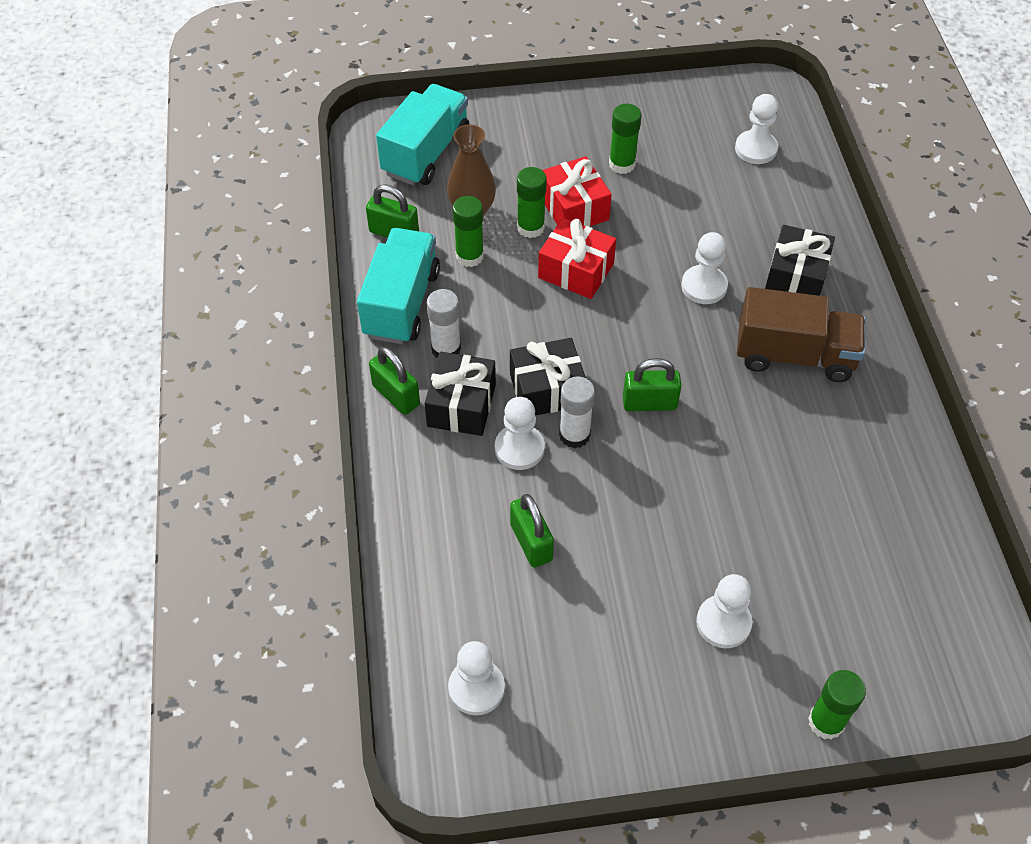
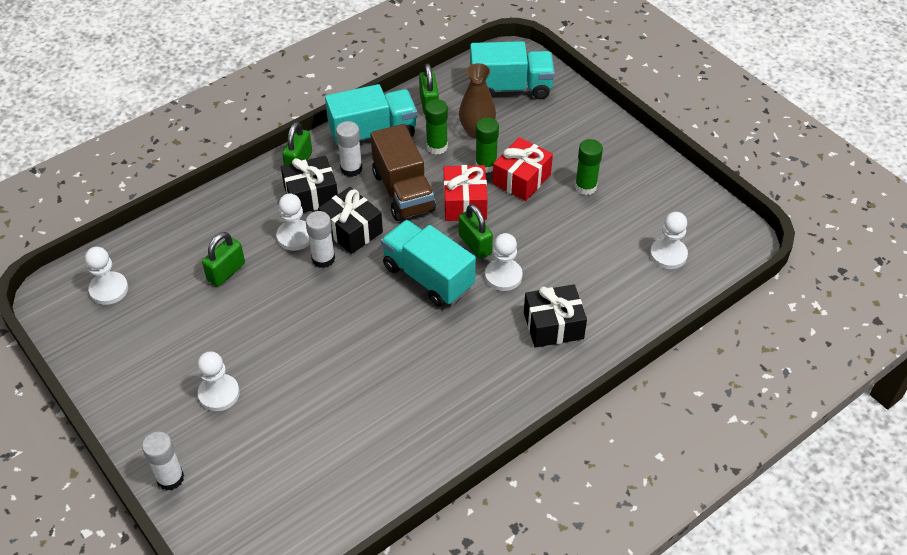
camera: 60 degrees right, 5 degrees down
green padlock [623,358,682,411] -> green padlock moved to [459,204,493,259]
brown truck [737,287,865,382] -> brown truck moved to [370,124,436,221]
green glue stick [808,670,866,740] -> white glue stick [142,432,184,491]
none -> turquoise truck [381,220,476,307]

